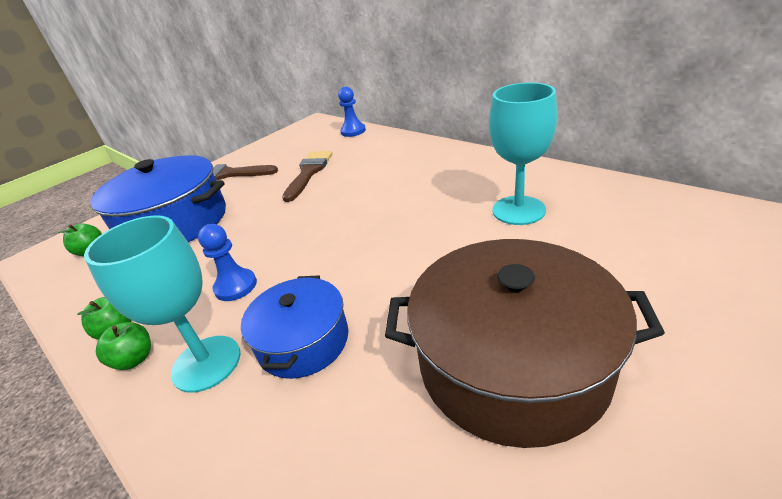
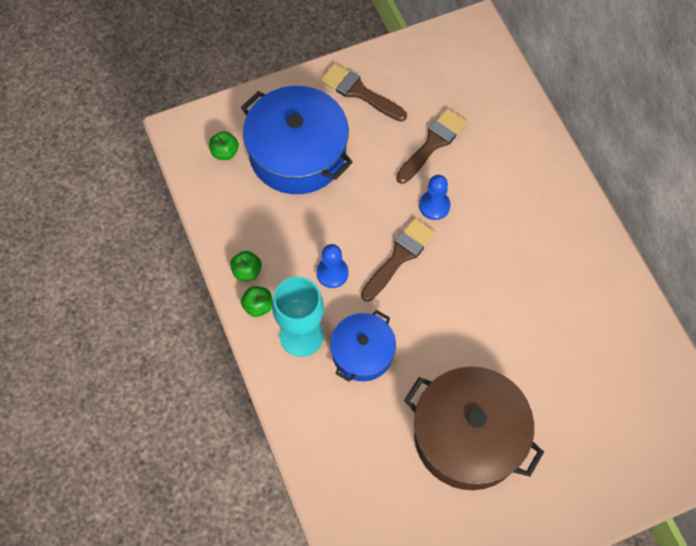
camera: 20 degrees right, 30 degrees up
blue pawn [338,87,366,137] -> blue pawn moved to [419,175,450,220]
turquoise goblet [489,83,557,225] -> none
none -> brown brush [361,218,436,302]

